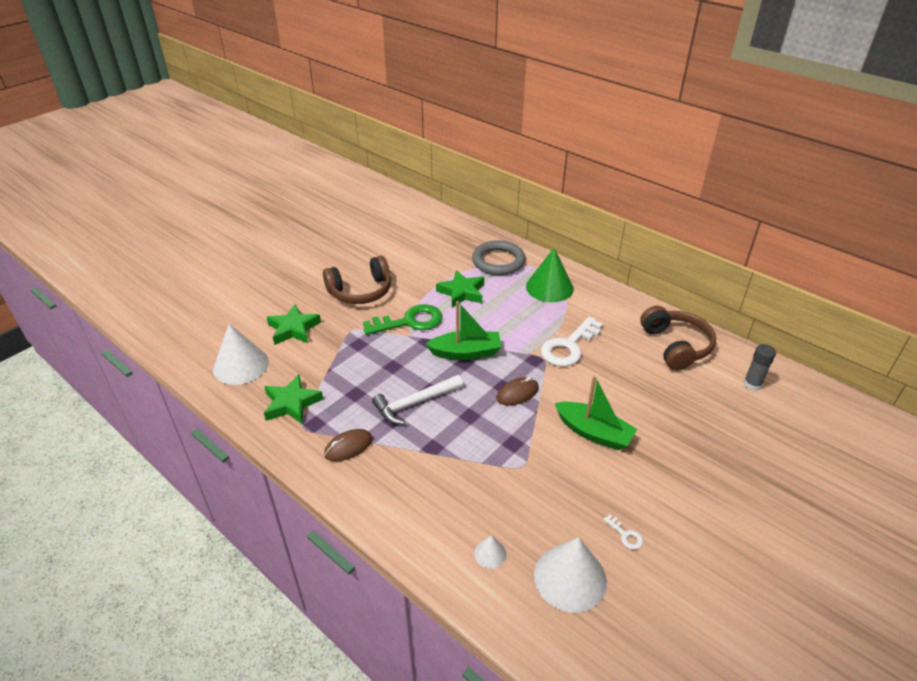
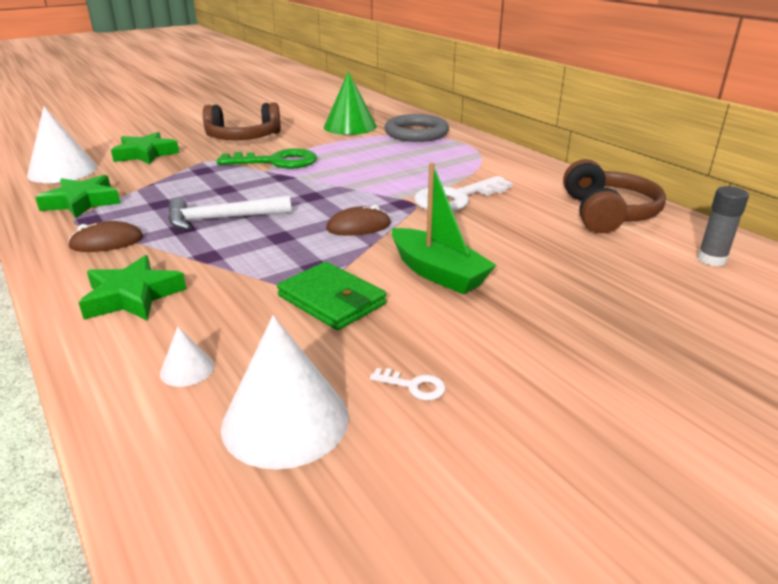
camera: 15 degrees right, 10 degrees down
green boat [426,301,502,360] -> none
green star [436,270,484,307] -> green star moved to [79,255,186,321]
green cone [526,248,574,302] -> green cone moved to [324,71,377,135]
white key [603,514,643,550] -> white key turned 45 degrees counterclockwise [370,368,446,400]
none -> green wallet [277,262,386,330]

